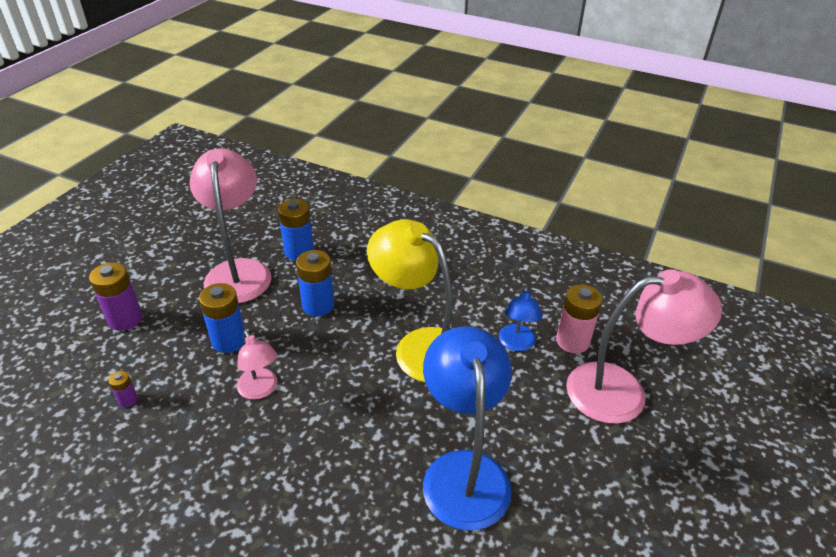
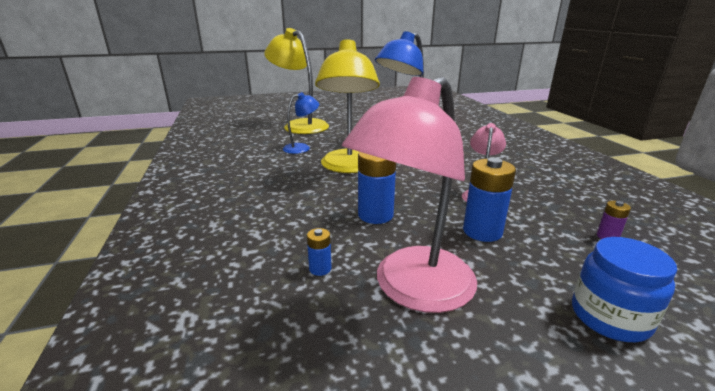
camera: 130 degrees left, 15 degrees down
purple battery [89,262,143,331] -> blue jar [572,237,677,342]
blue battery [278,199,314,261] -> blue battery [307,228,332,276], size x0.50
pink battery [556,284,602,353] -> none
pink lamp [566,269,722,424] -> yellow lamp [264,28,329,134]

